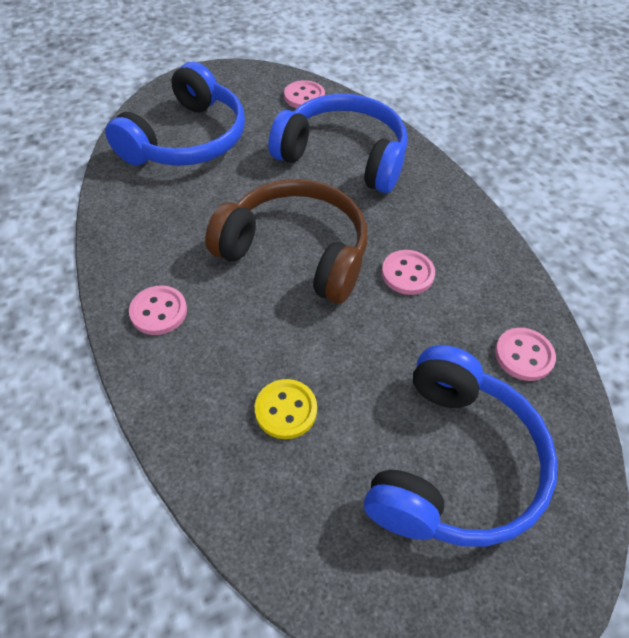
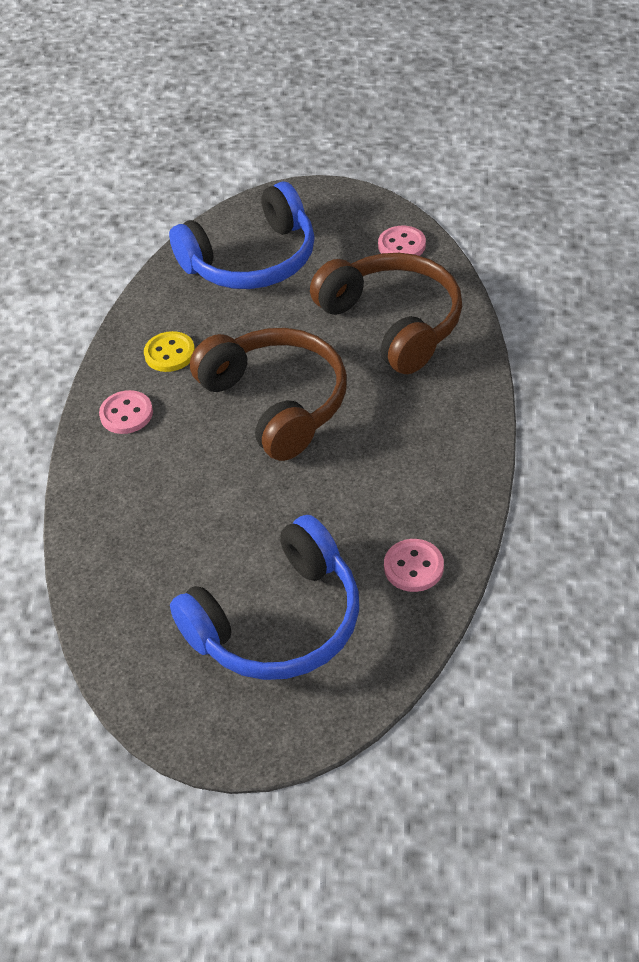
camera: 35 degrees right, 5 degrees down
yellow button [255,379,317,439] -> yellow button moved to [144,331,195,372]
blue headphones [268,94,408,193] -> brown headphones [310,253,462,374]
pink button [382,250,435,295] -> none

